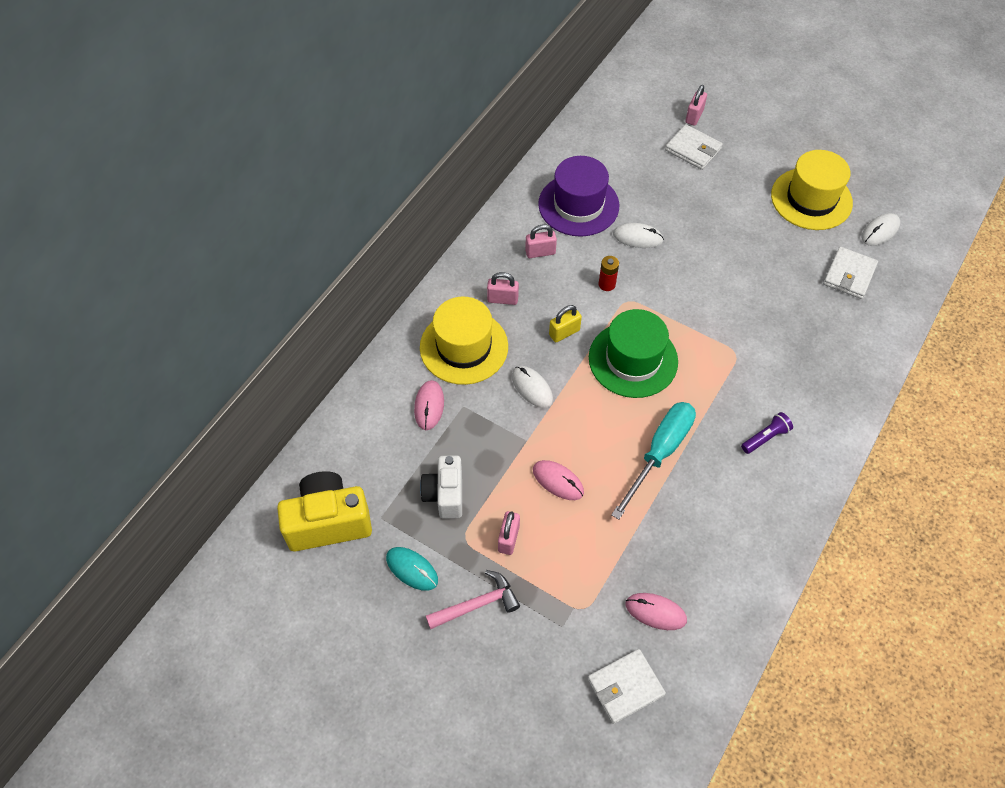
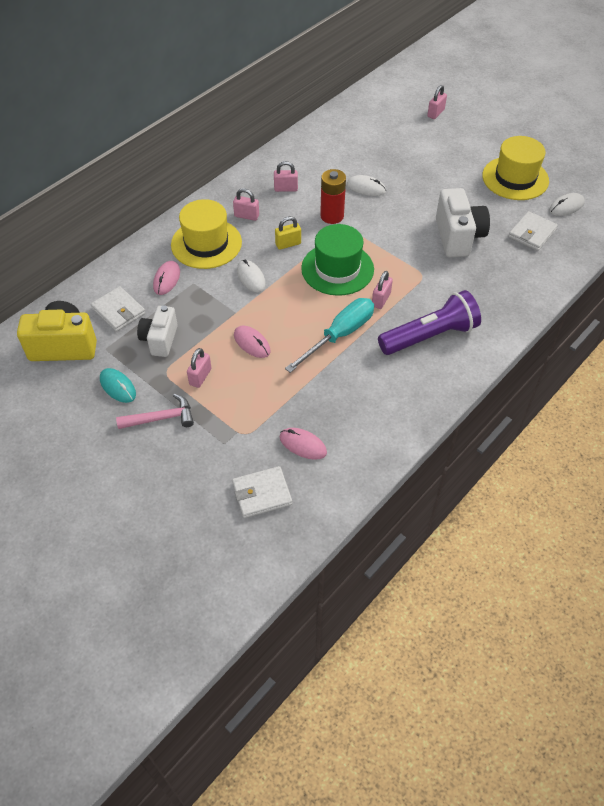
camera: 10 degrees right, 5 degrees down
purple hat [538,156,619,237] -> none
red battery [599,256,619,291] -> red battery [320,169,346,224], size x1.70
white wallet [665,124,723,170] -> white wallet moved to [91,286,145,332]
purple flashlight [741,412,793,454] -> purple flashlight [378,290,481,355], size x2.25
none -> pink padlock [372,271,393,309]
none -> white camera [436,188,490,257]

